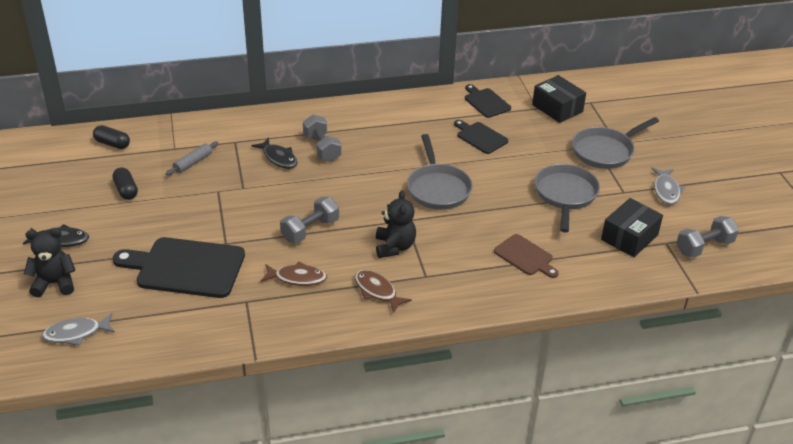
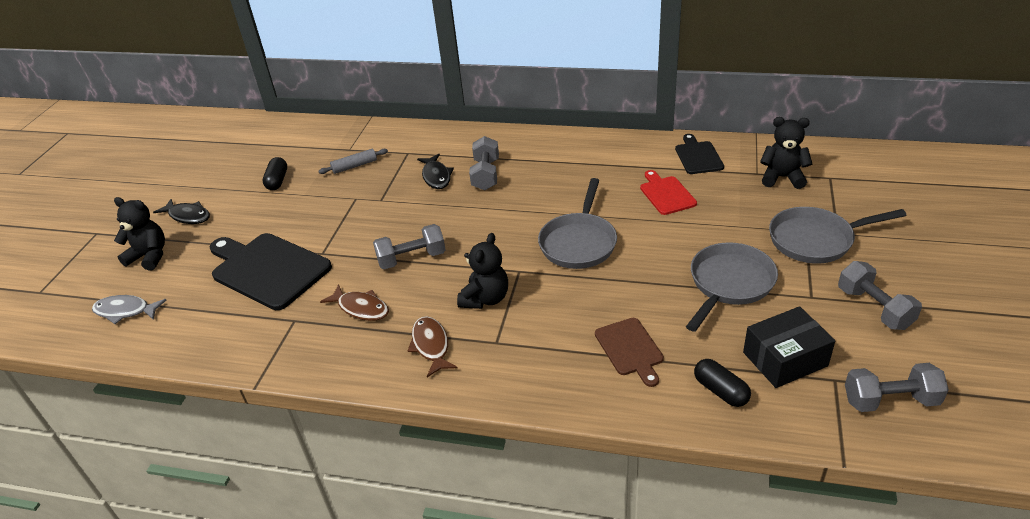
camera: 30 degrees right, 0 degrees up
black capsule [93,125,130,149] -> black capsule moved to [694,359,751,407]
black cutting board [454,120,508,154] -> red cutting board [640,170,697,215]
black box [532,75,586,123] -> black teddy bear [760,117,812,189]
grey fish [651,168,685,205] -> grey dumbbell [838,261,922,330]

